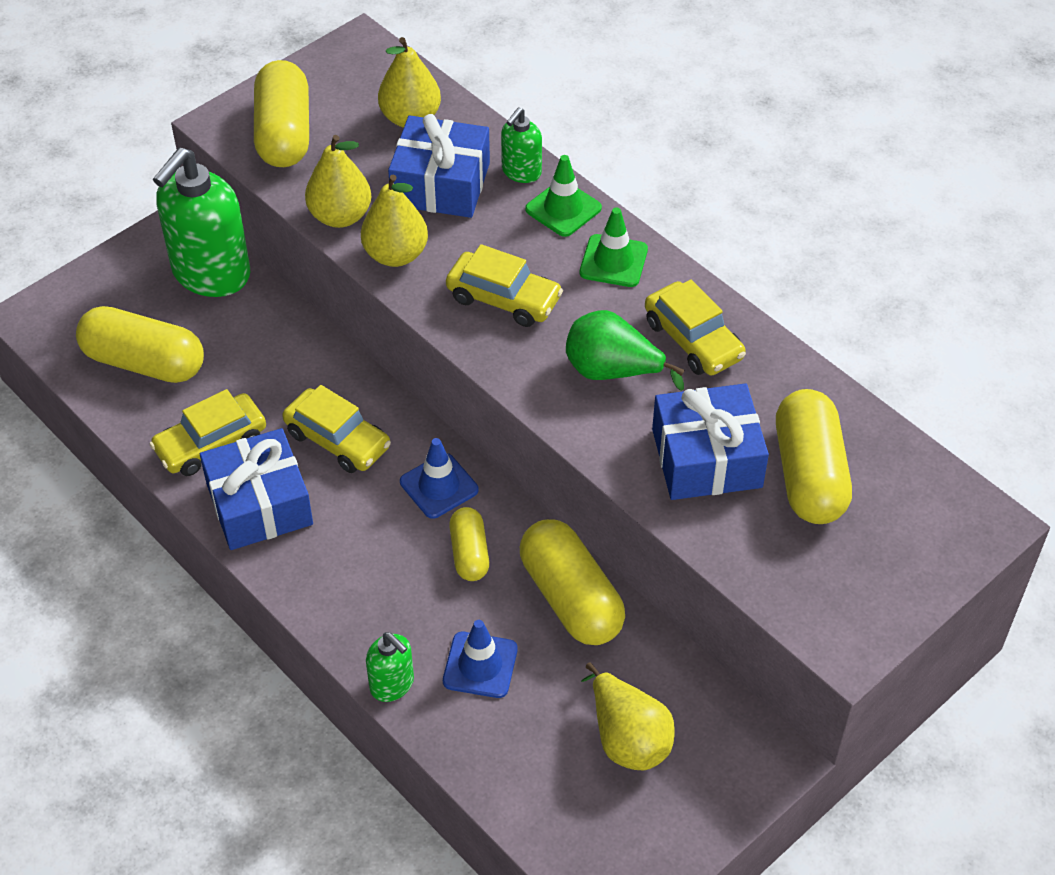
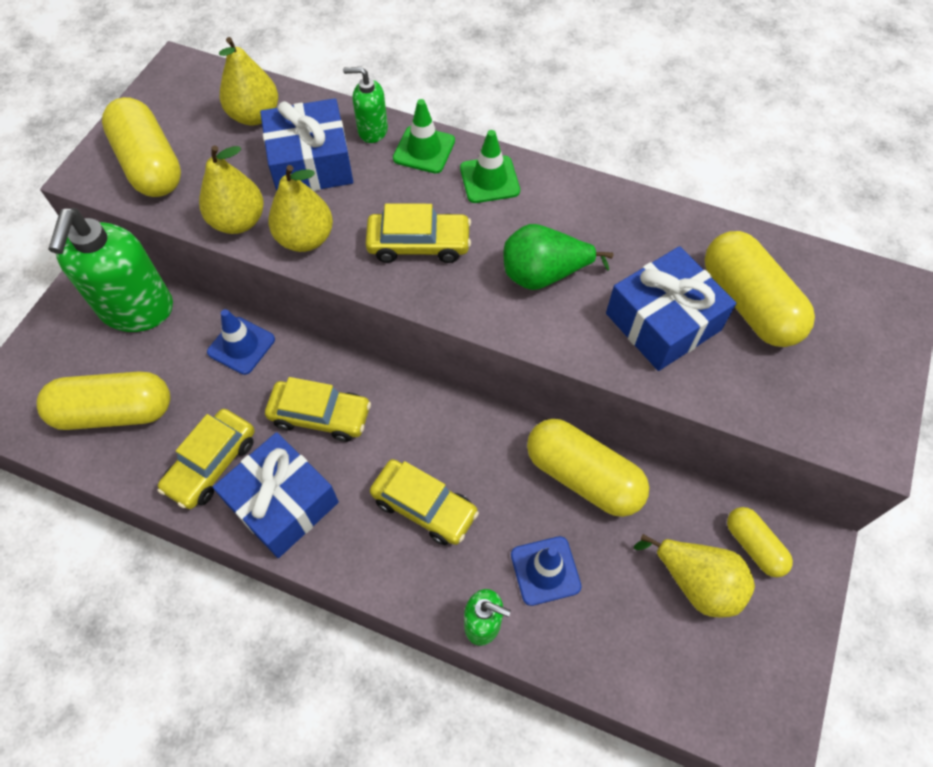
camera: 25 degrees left, 10 degrees up
blue traffic cone [400,438,479,519] -> blue traffic cone moved to [207,309,275,375]
yellow capsule [449,507,489,581] -> yellow capsule moved to [727,507,793,577]
green soap dispenser [501,108,542,183] -> green soap dispenser turned 90 degrees clockwise [343,67,388,143]
yellow car [645,280,746,376] -> yellow car moved to [370,459,479,545]

